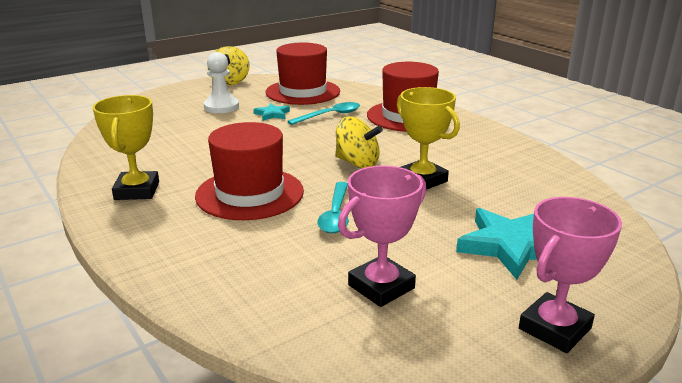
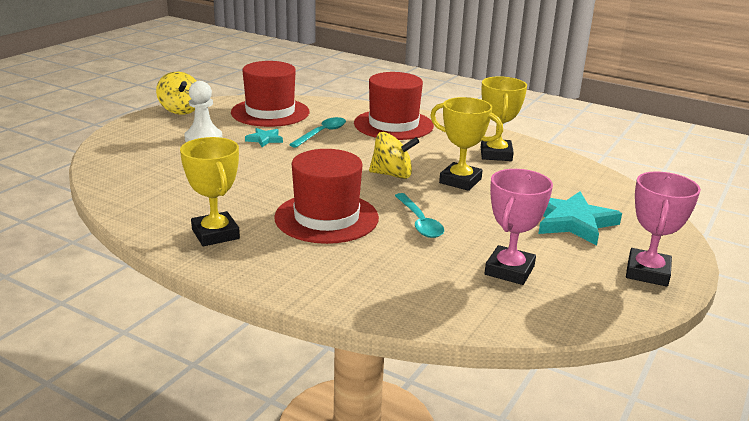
camera: 25 degrees left, 0 degrees up
none -> yellow trophy [481,76,527,161]

